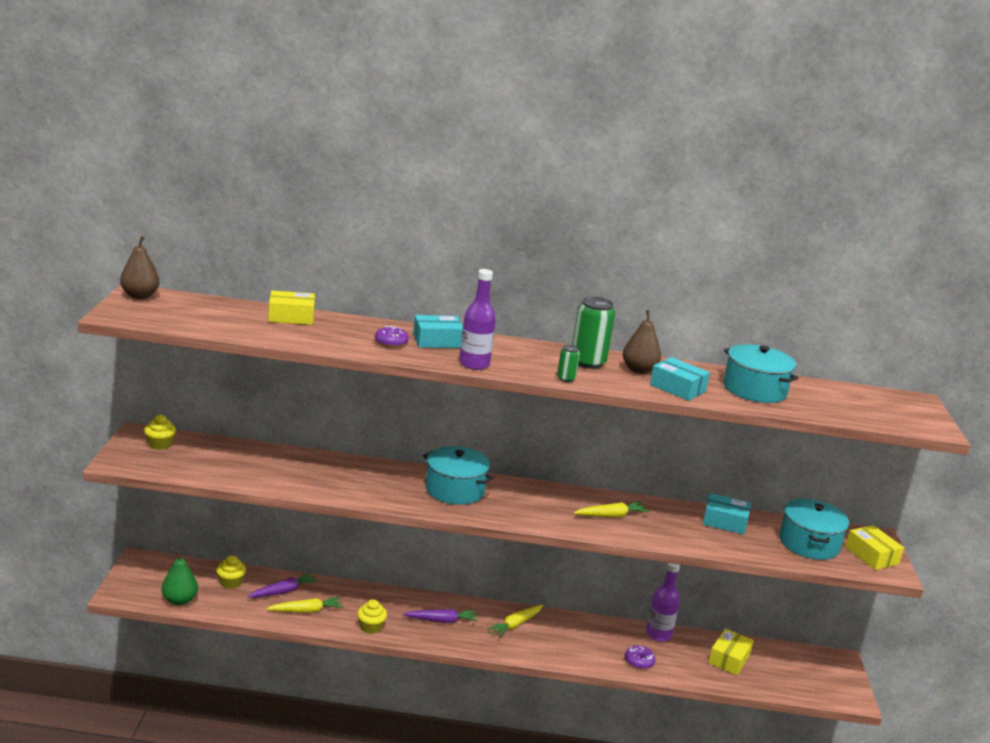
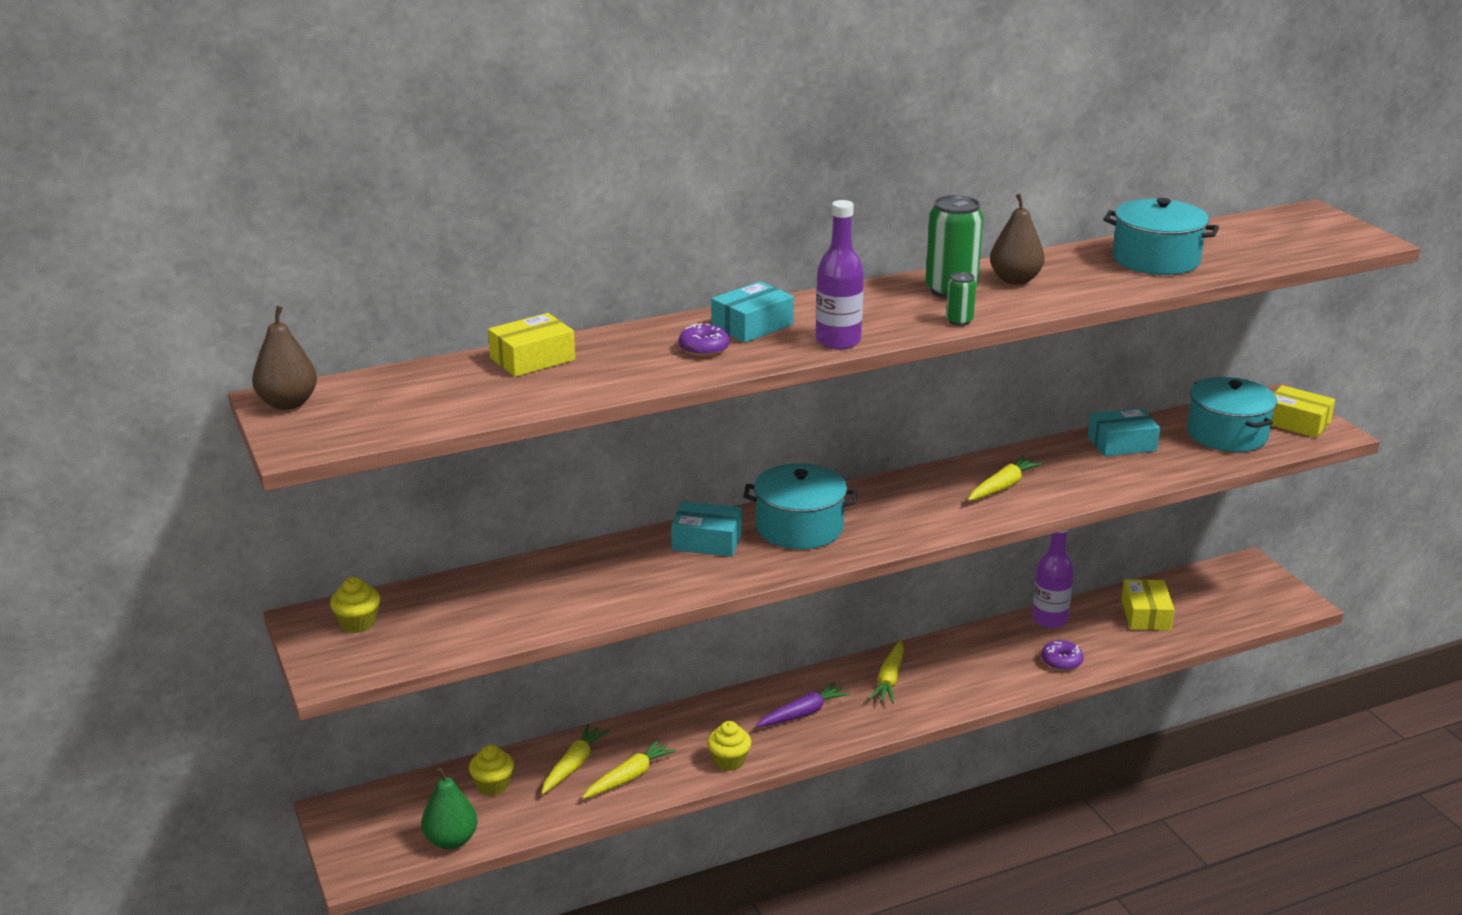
camera: 25 degrees left, 5 degrees up
purple carrot [247,572,318,598] -> yellow carrot [541,724,609,794]
turquoise box [650,357,710,401] -> turquoise box moved to [671,501,742,557]

